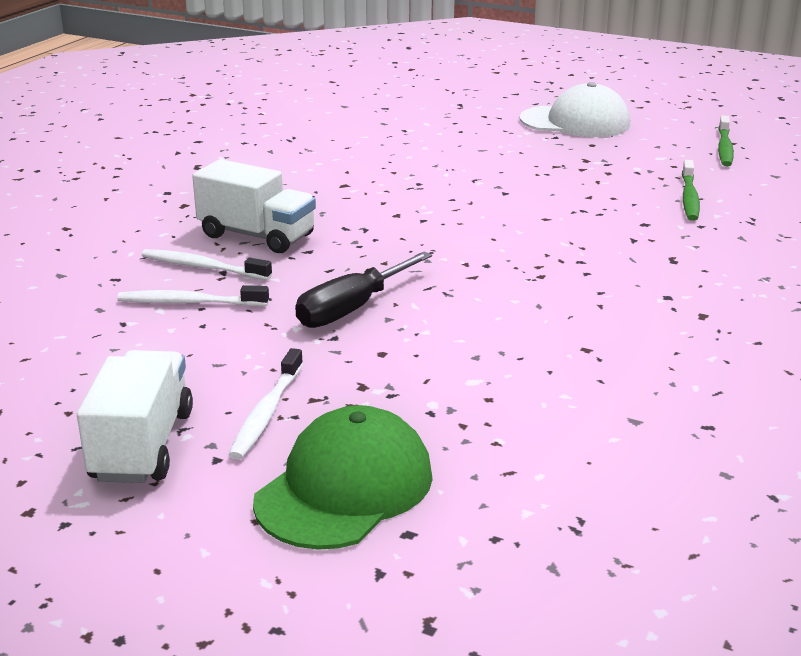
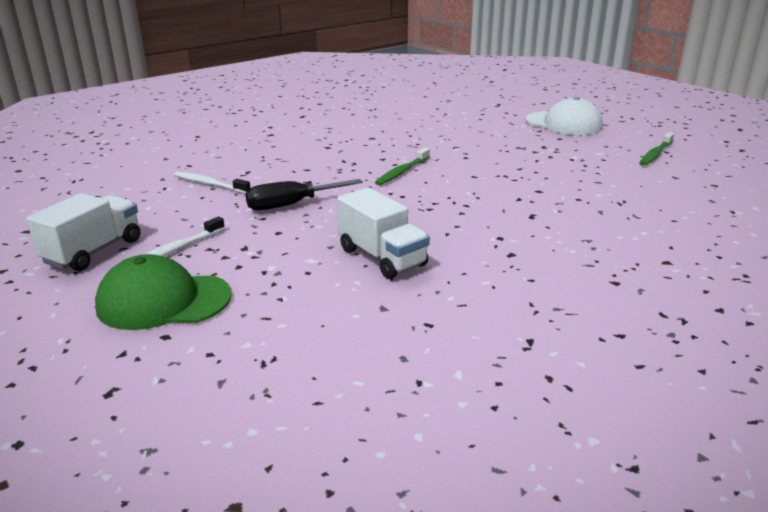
camera: 25 degrees right, 0 degrees up
white toothbrush [141,249,272,280] -> none
white truck [192,159,316,253] -> white truck moved to [337,187,430,279]
green cap [253,405,433,550] -> green cap turned 150 degrees counterclockwise [95,254,232,330]
green toothbrush [682,160,700,221] -> green toothbrush moved to [375,148,430,185]

